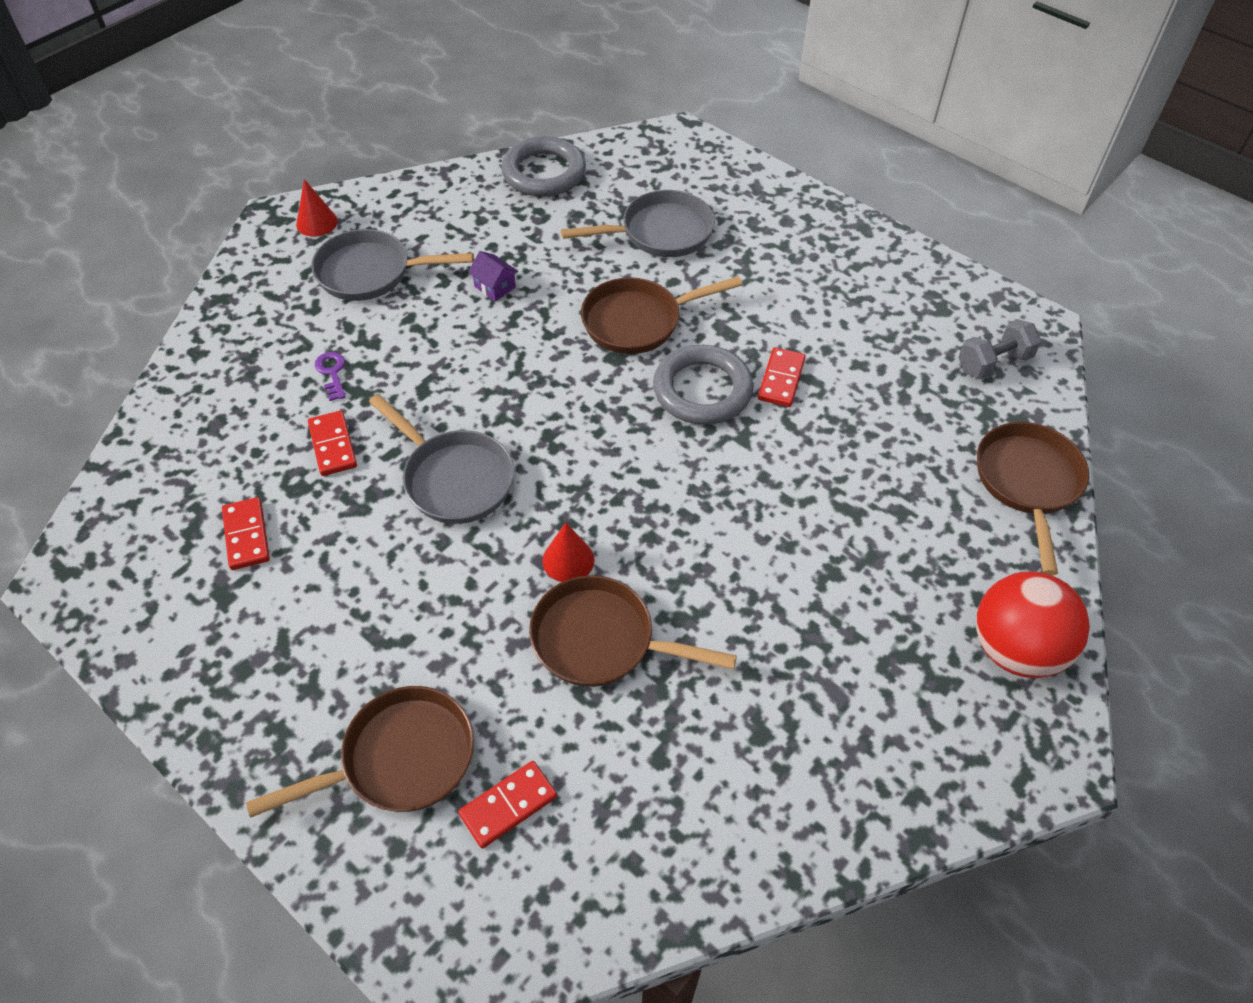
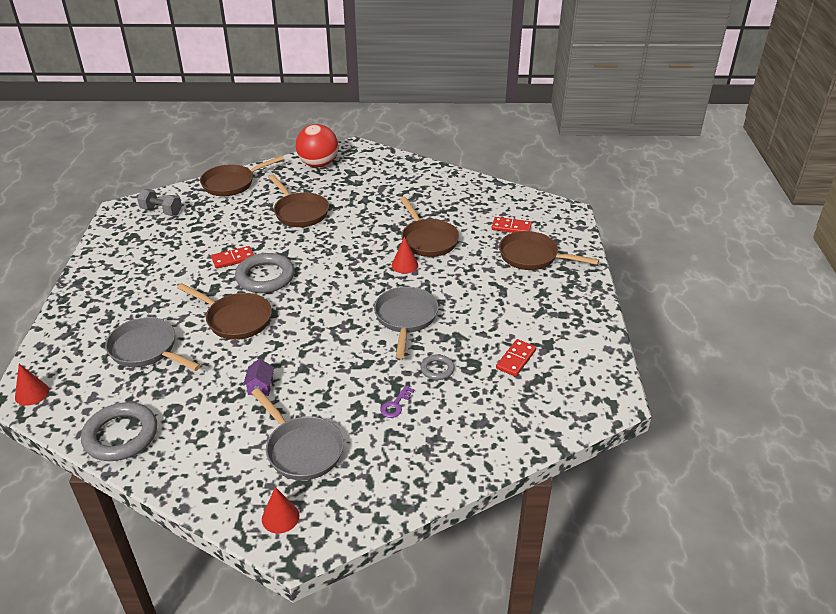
camera: 130 degrees left, 15 degrees down
red domino [308,411,357,476] -> grey ring [420,354,455,380]
none -> red cone [15,364,49,406]
none -> brown pan [268,174,329,227]

